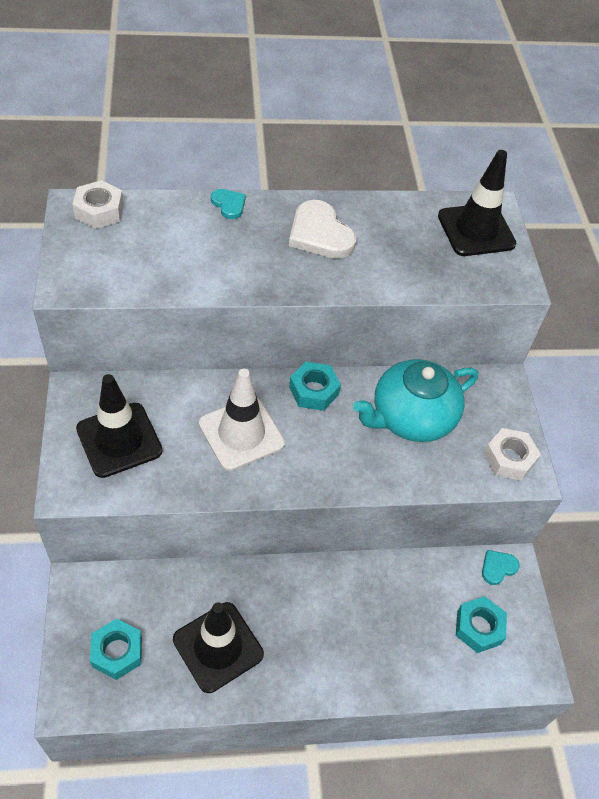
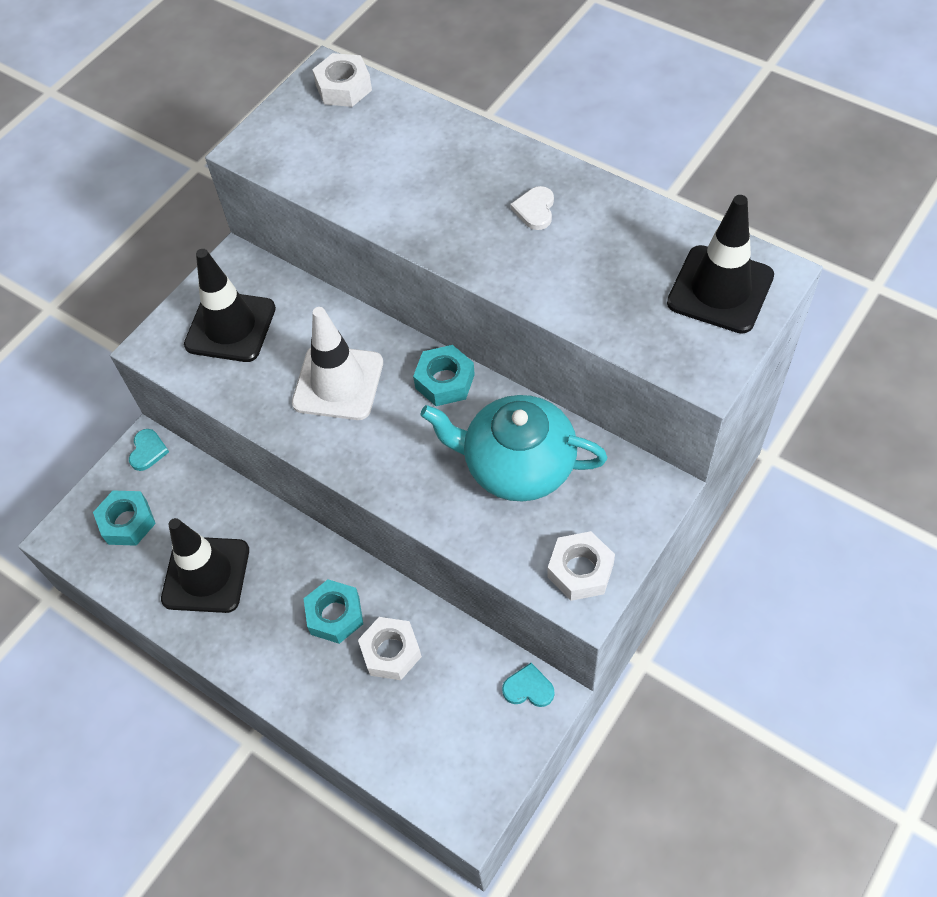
camera: 50 degrees right, 5 degrees up
turquoise heart [211,189,246,219] -> turquoise heart moved to [129,429,169,471]
white heart [289,200,356,259] -> white heart [510,186,554,230], size x0.54
turquoise nut [456,596,507,653] -> turquoise nut moved to [303,579,363,644]
none -> white nut [358,617,422,680]

